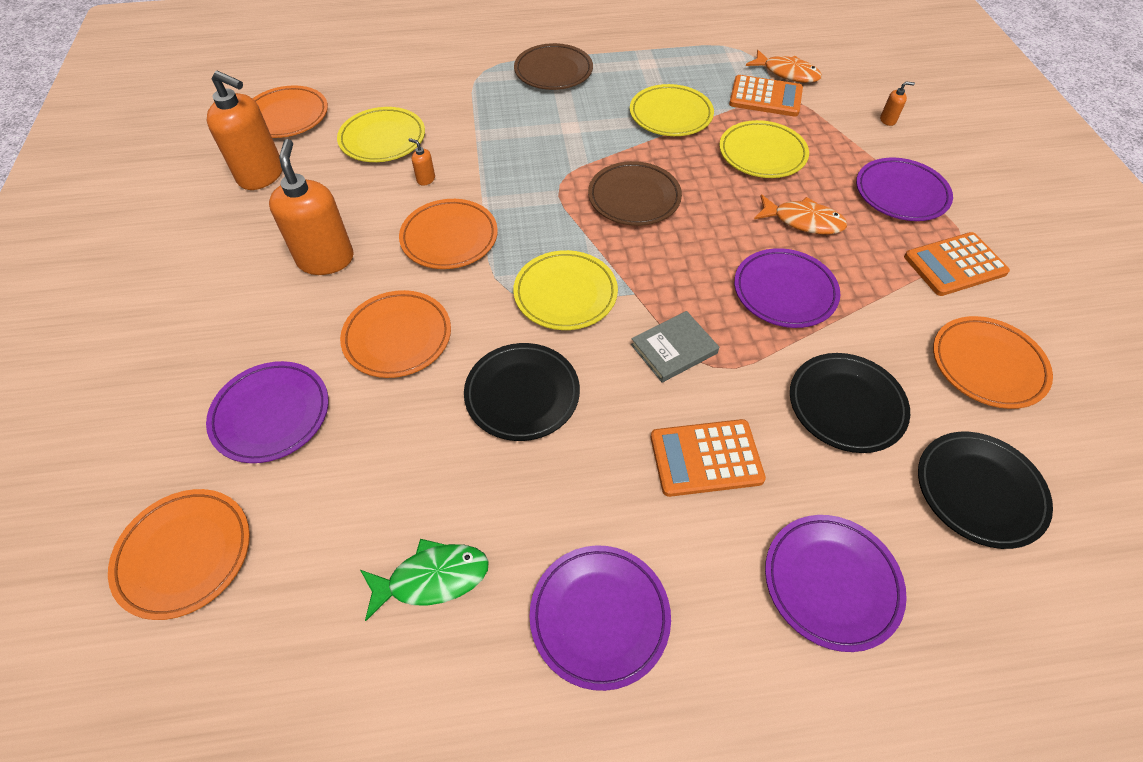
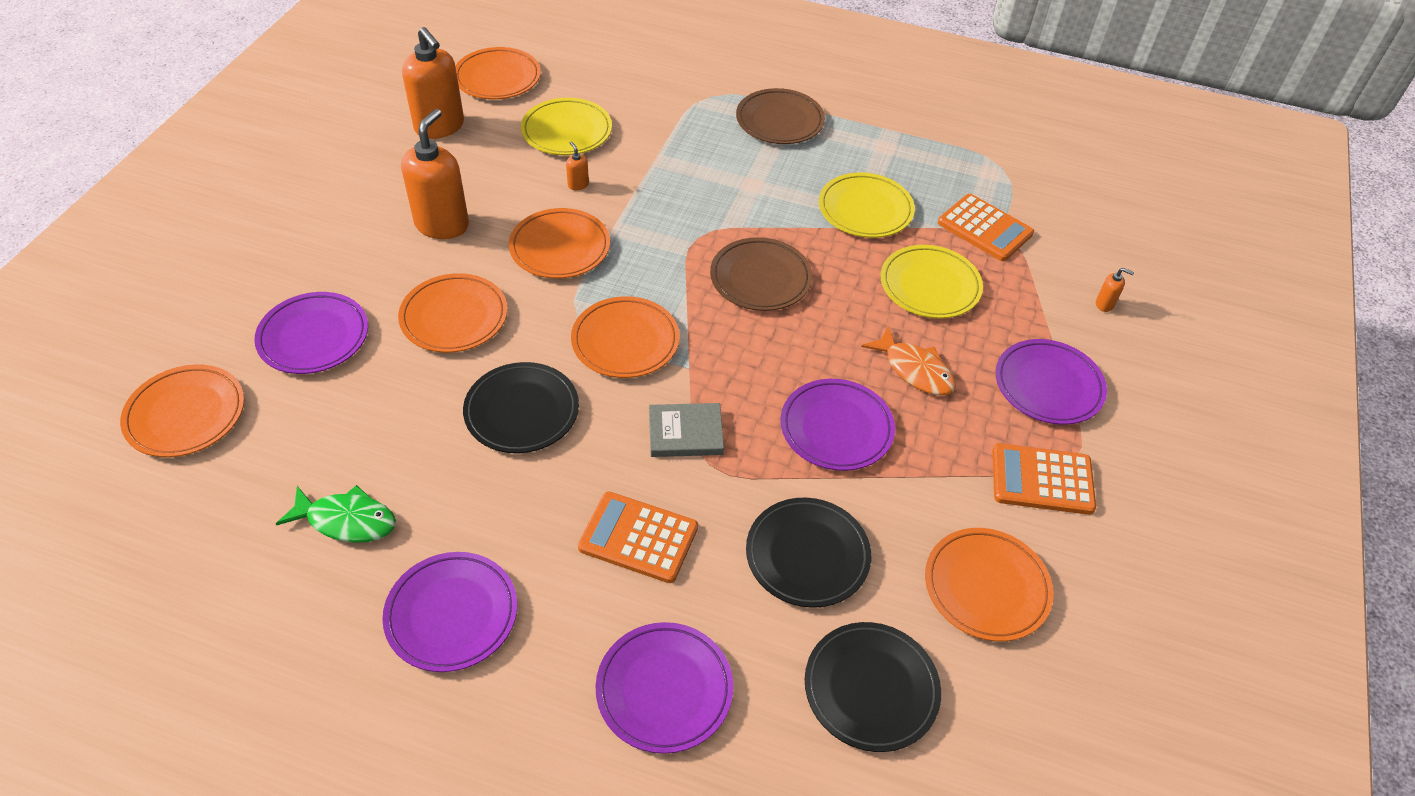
camera: 25 degrees right, 5 degrees down
yellow plate [513,250,618,330] -> orange plate [571,296,679,378]
orange fish [746,50,822,83] -> none

